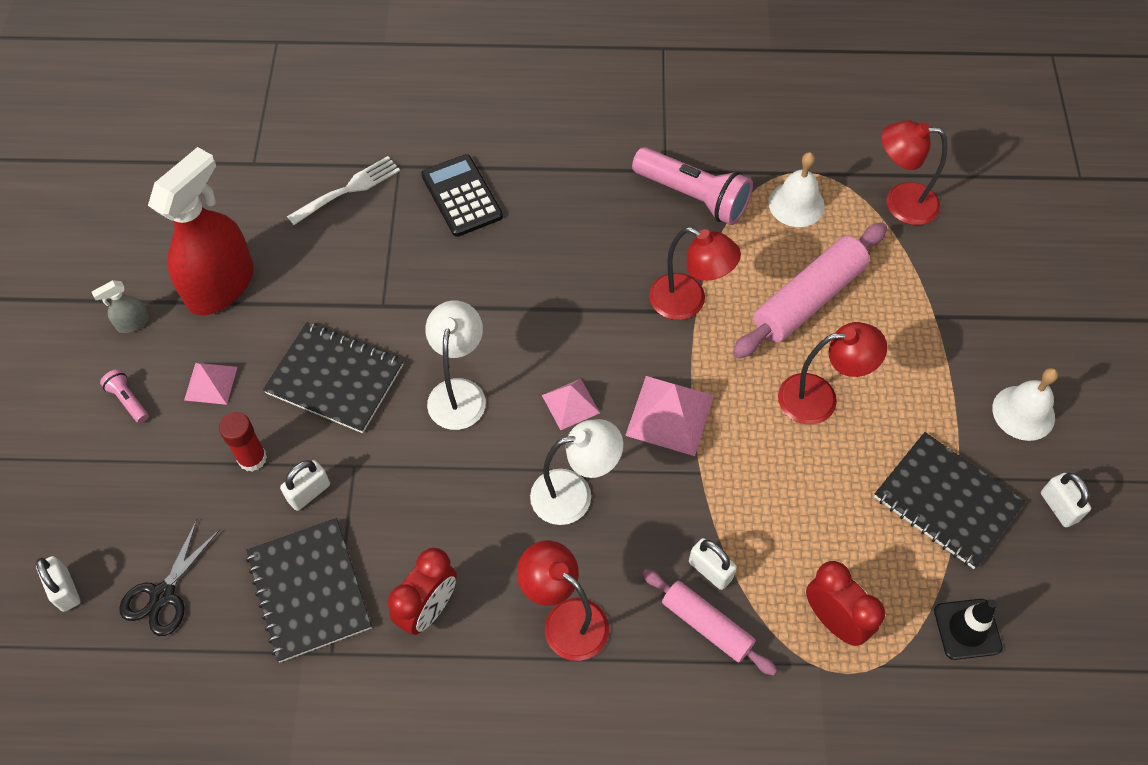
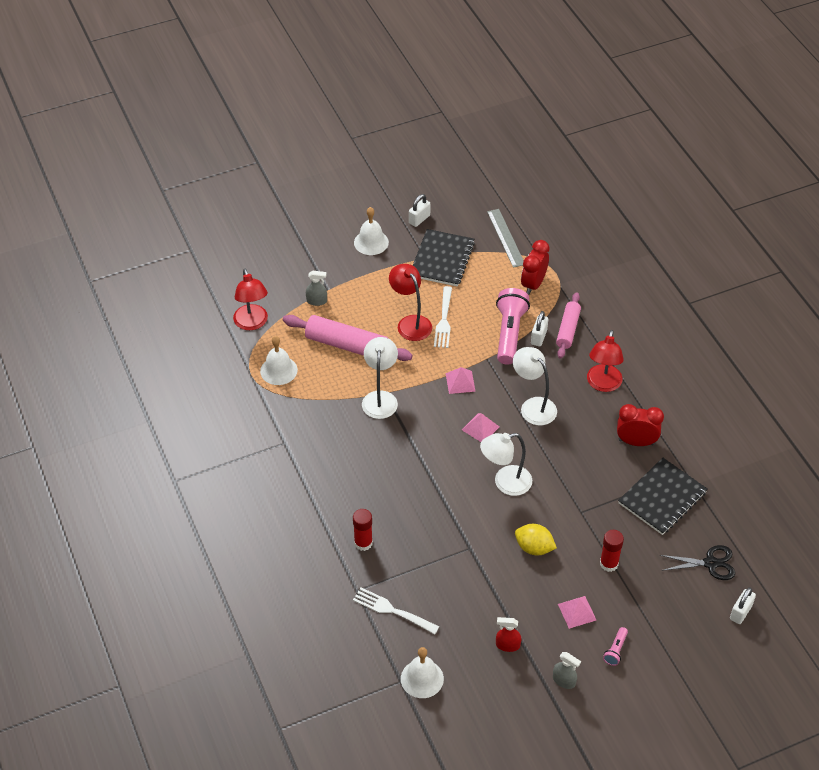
camera: 115 degrees left, 10 degrees down
red spray bottle [148,147,254,315] -> red spray bottle [496,617,521,652], size x0.41
black notebook [263,322,404,433] -> yellow lemon [515,524,557,555]
white padlock [280,460,330,511] -> none
black calculator [421,154,503,237] -> red glue stick [353,509,373,551]
pink pyramid [625,376,714,456] -> pink pyramid [446,367,476,394], size x0.62
pink flashlight [632,147,753,225] -> pink flashlight moved to [496,288,530,365]
red lamp [649,227,741,320] -> white lamp [362,337,398,419]
black traffic cone [934,599,1003,660] -> grey ruler [487,209,524,268]
none -> grey spray bottle [306,270,327,306]
none -> white bell [401,647,444,698]
none -> white fork [434,286,452,348]

